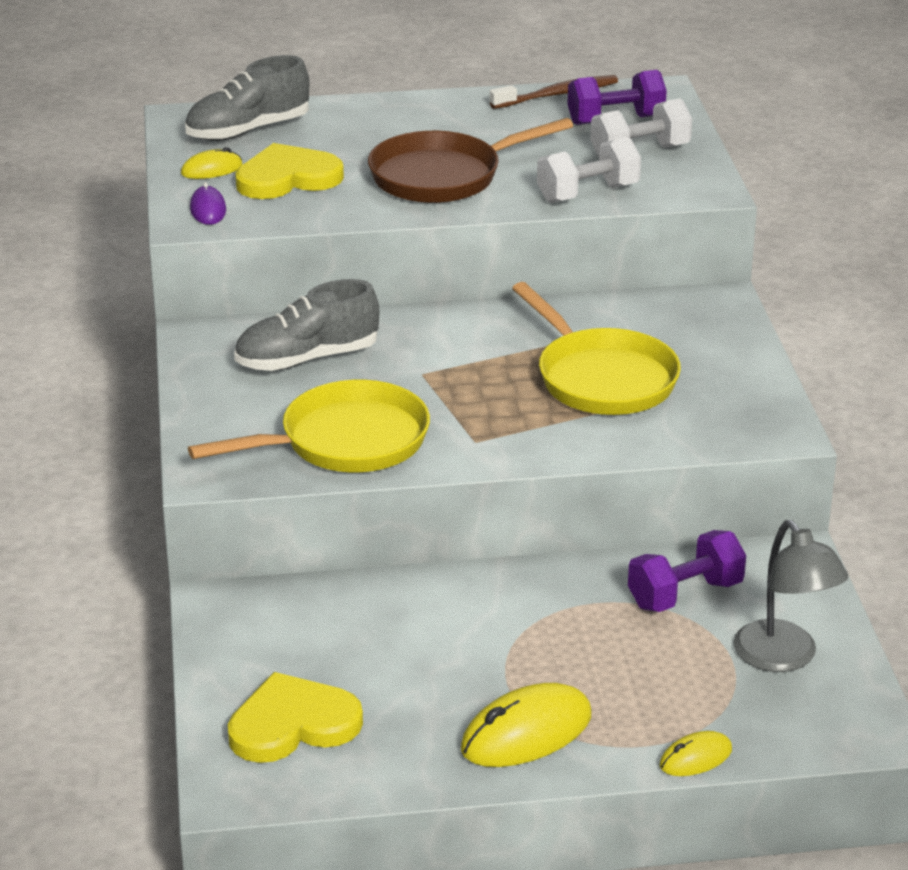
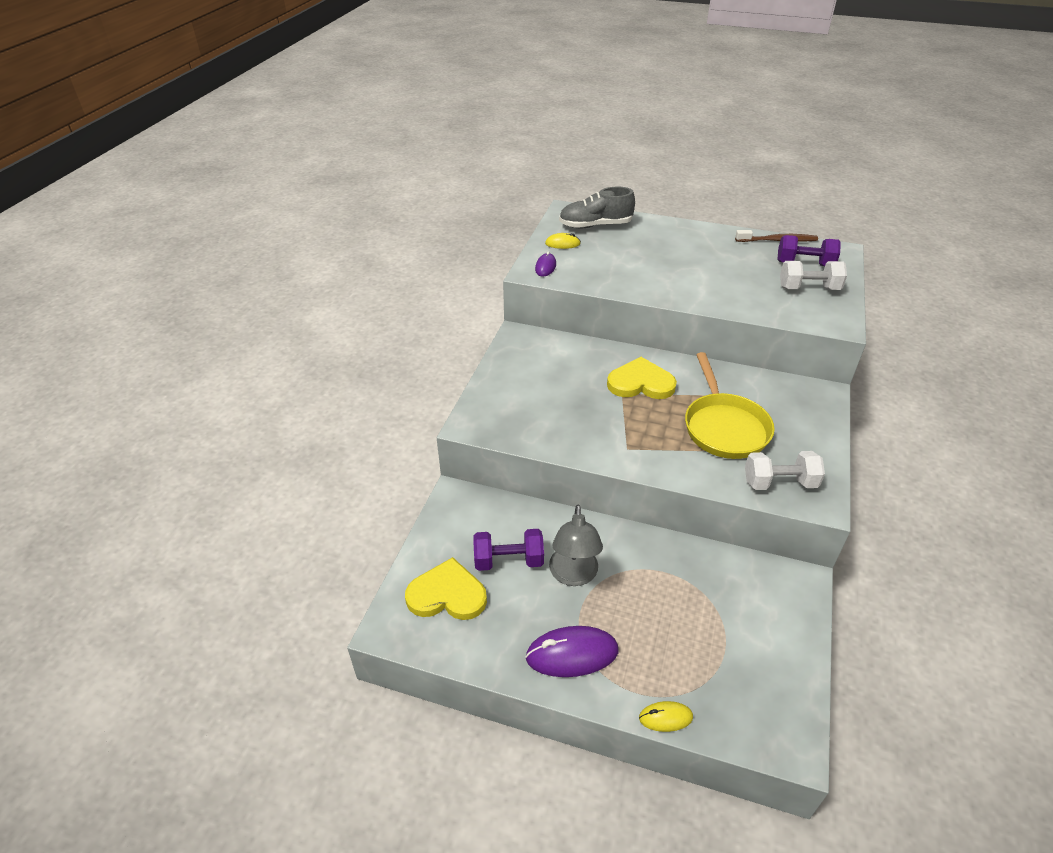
camera: 25 degrees right, 10 degrees up
yellow pan [188,380,430,472] -> none
grey shoe [234,279,379,371] -> none
yellow heart [235,143,344,199] -> yellow heart moved to [607,357,677,399]
brown pan [368,118,573,203] -> none
yellow mouse [461,683,592,767] -> purple mouse [525,626,618,677]
white dumbbell [537,137,641,203] -> white dumbbell moved to [745,451,825,490]
purple dumbbell [628,530,746,612] -> purple dumbbell moved to [473,529,544,571]
grey lamp [733,520,848,672] -> grey lamp moved to [549,505,603,586]

